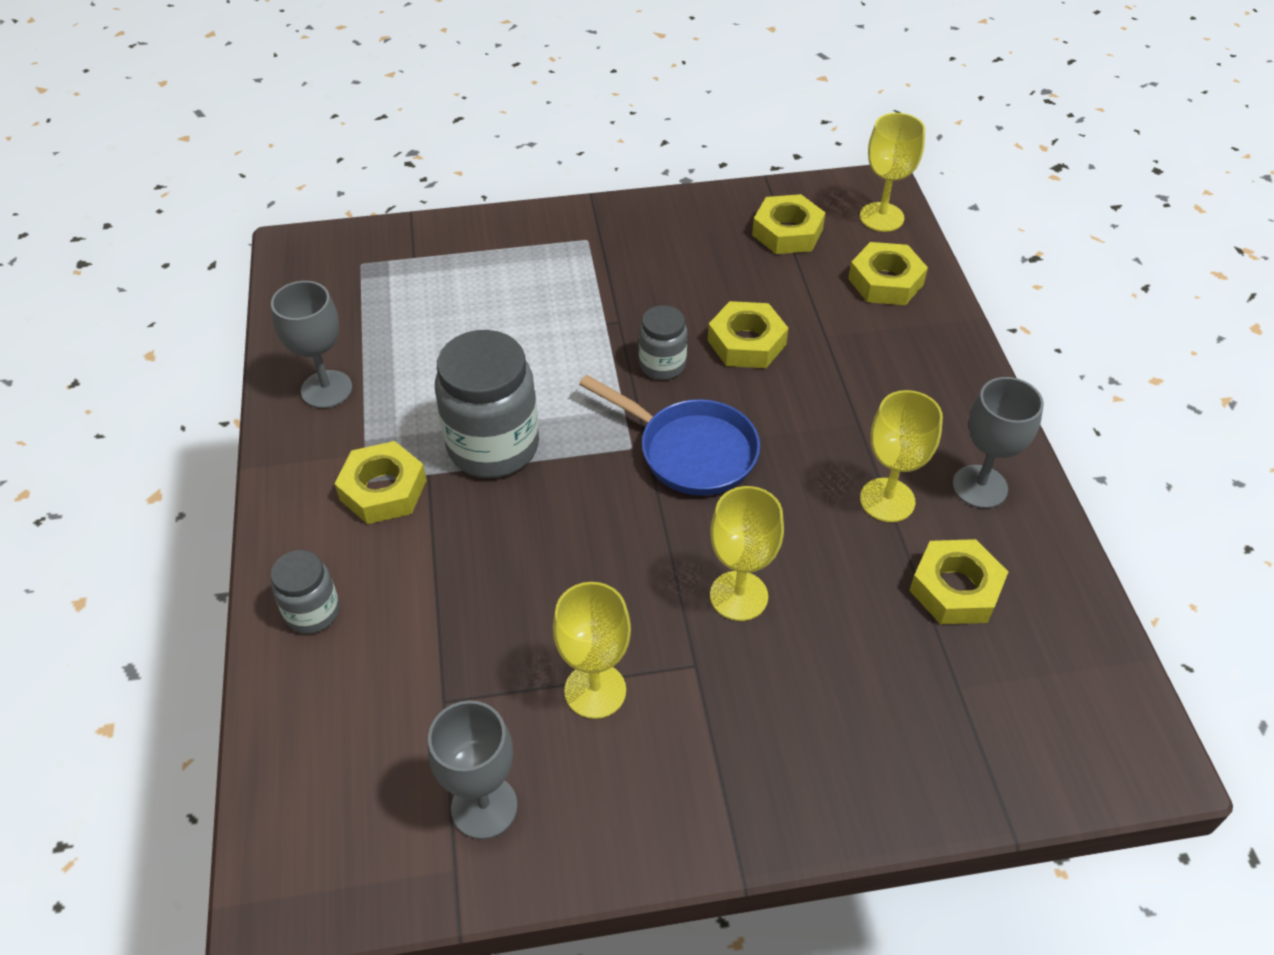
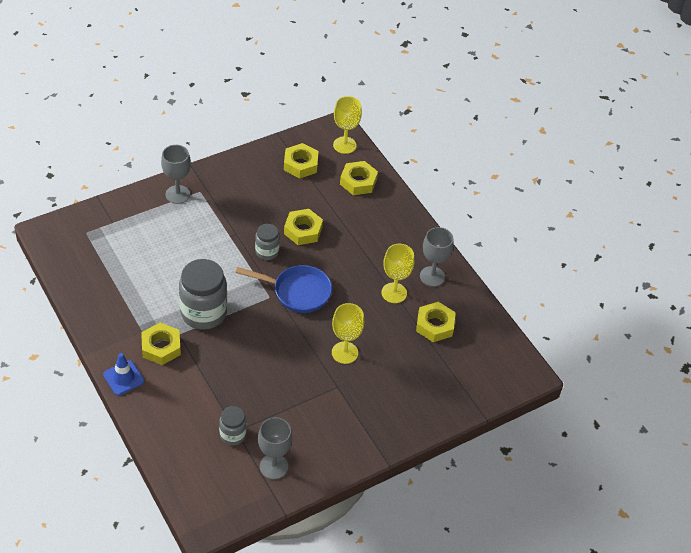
camera: 25 degrees left, 0 degrees up
grey goblet [271,281,352,408] -> grey goblet moved to [161,145,191,204]
grey jar [271,550,340,634] -> grey jar moved to [219,406,247,445]
yellow goblet [553,582,631,719] -> none
none -> blue traffic cone [103,353,144,395]

